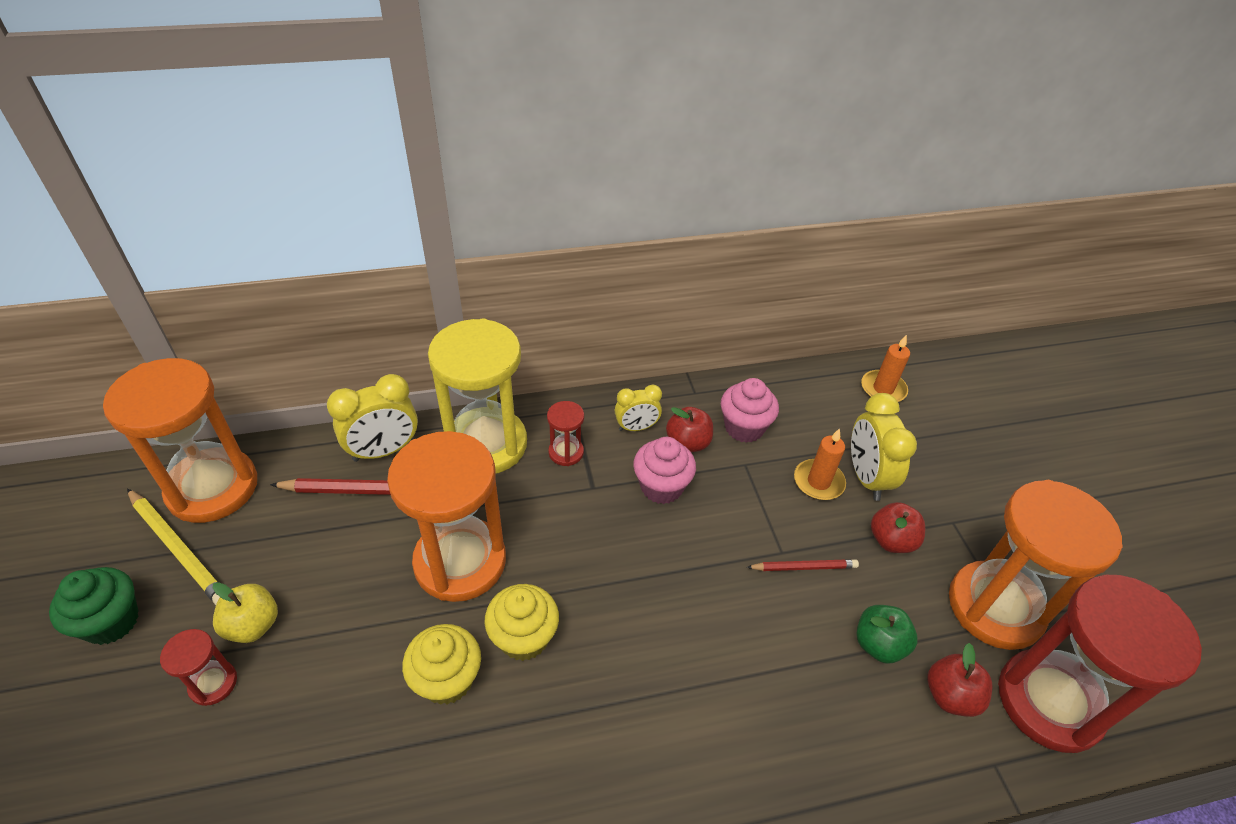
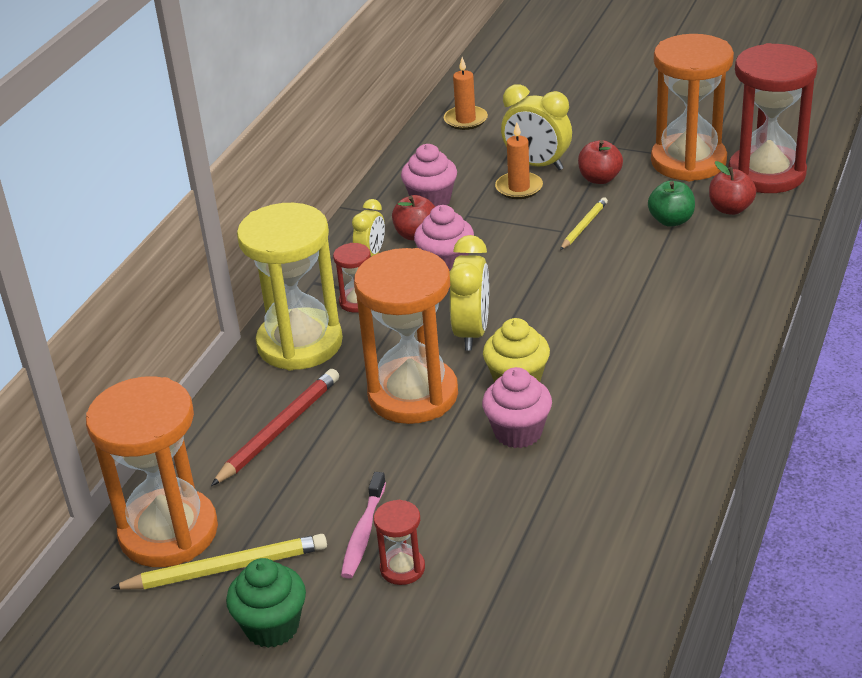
camera: 50 degrees left, 10 degrees down
yellow apple [213,582,278,643] -> pink toothbrush [341,472,386,579]
yellow clock [327,374,418,462] -> yellow clock moved to [450,235,489,351]
yellow cupcake [402,624,481,705] -> pink cupcake [482,367,552,448]
red pencil [747,559,859,571] -> yellow pencil [560,197,608,250]

